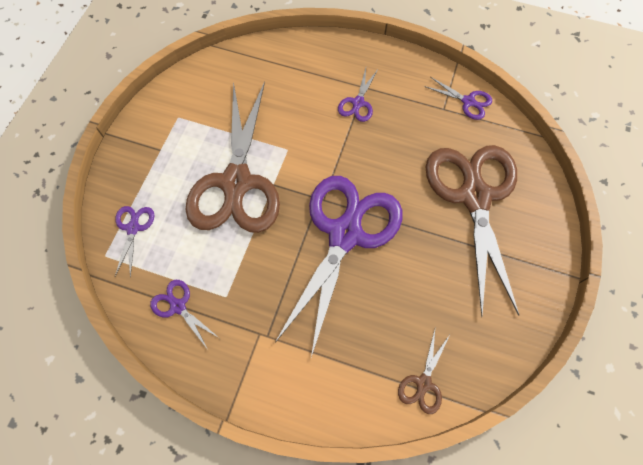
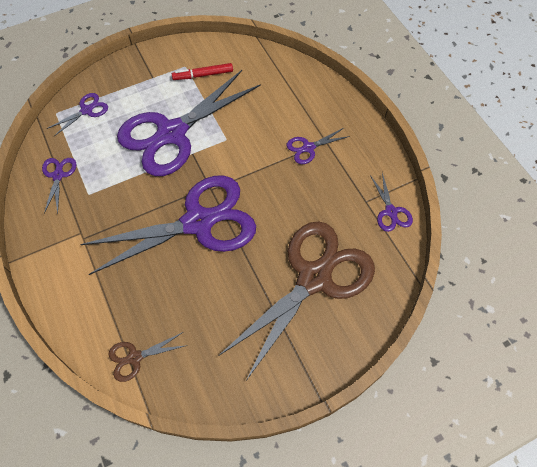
camera: 45 degrees right, 5 degrees down
brown scissors [185,82,280,233] -> purple scissors [117,70,261,176]
none -> red marker [172,63,233,80]

